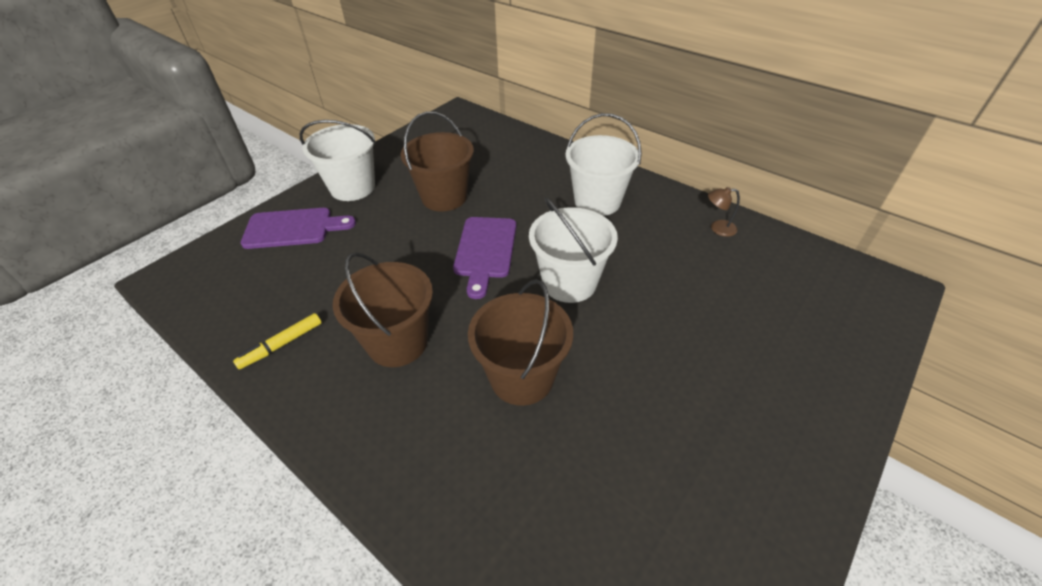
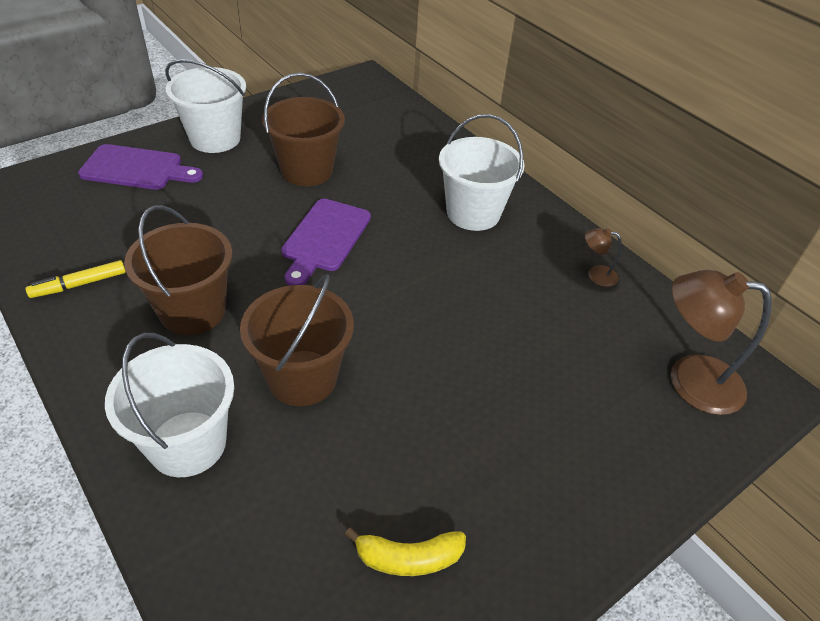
camera: 10 degrees right, 0 degrees up
white bucket [529,197,618,303] -> white bucket moved to [105,333,234,477]
none -> yellow banana [345,527,466,576]
none -> brown lamp [671,270,772,415]

